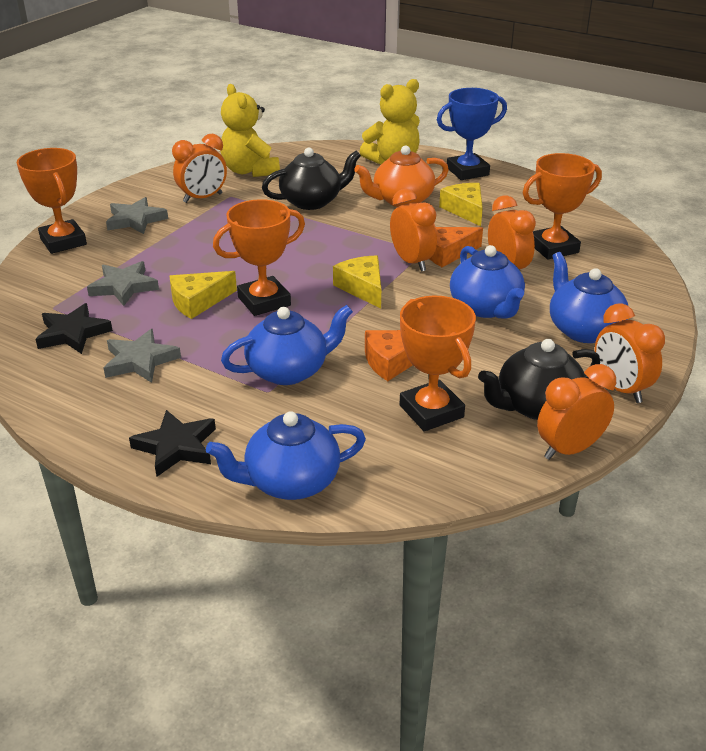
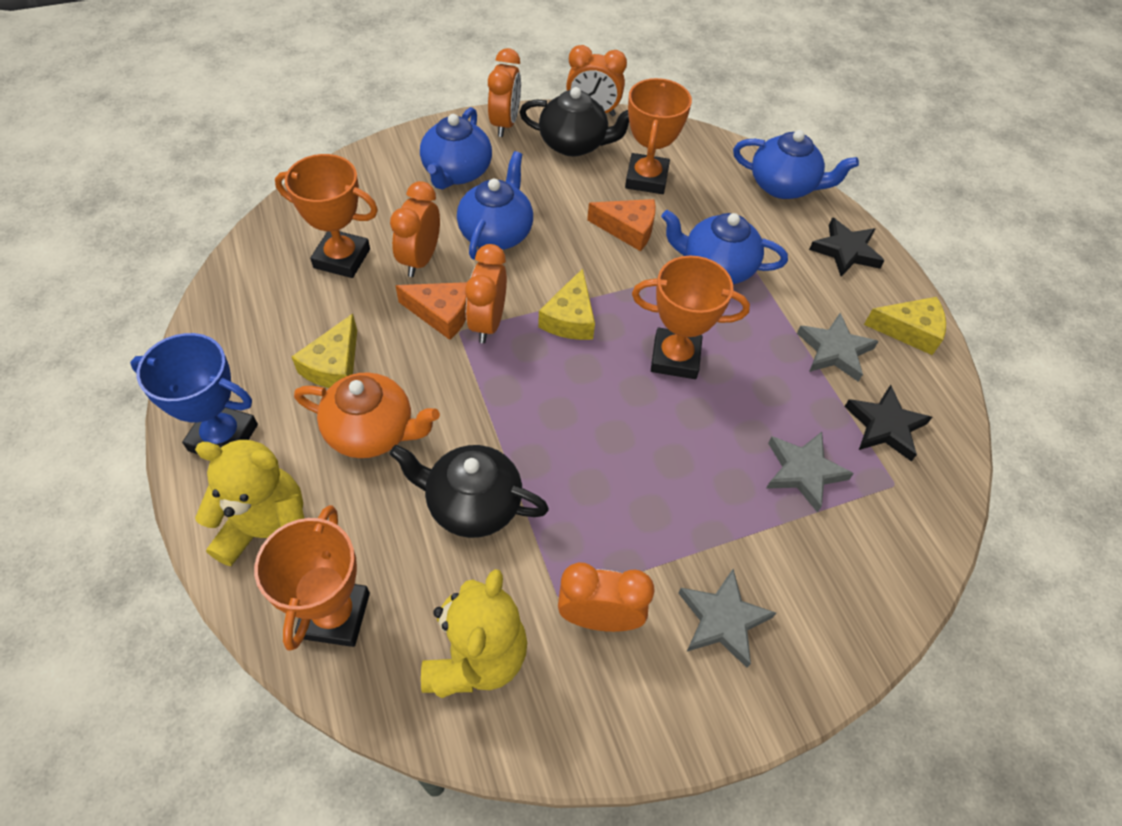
camera: 145 degrees left, 20 degrees up
orange trophy [17,148,87,254] -> orange trophy moved to [254,505,370,650]
yellow cheese [169,271,237,319] -> yellow cheese moved to [864,297,946,355]

